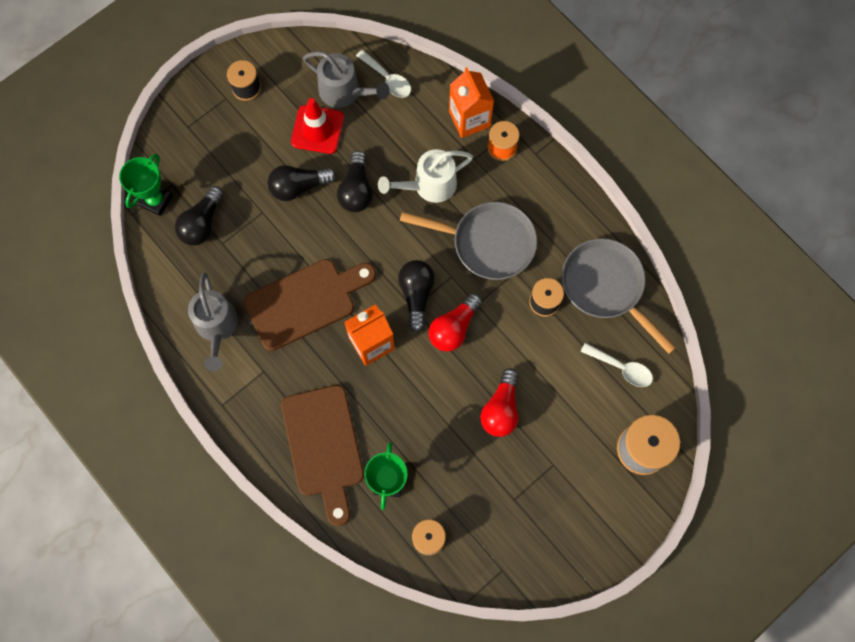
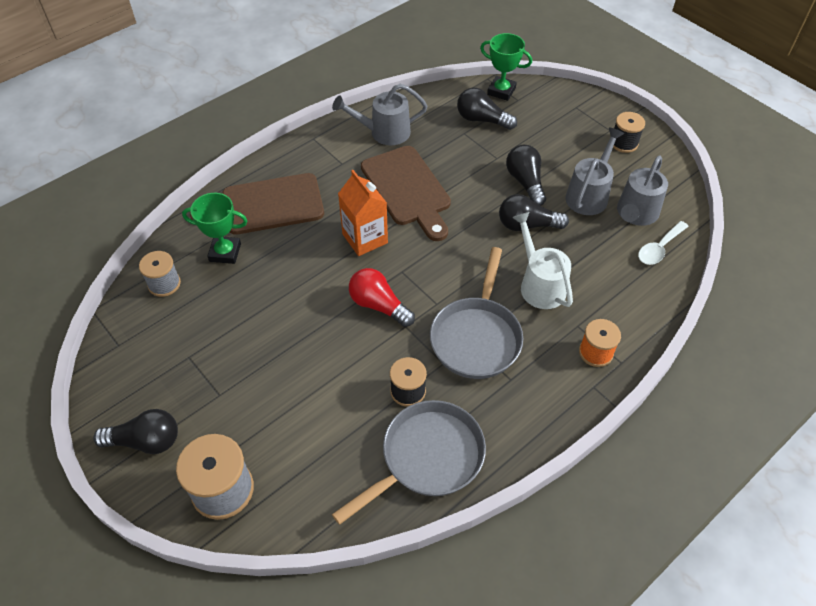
camera: 90 degrees right, 20 degrees down
red traffic cone [291,98,344,154] -> grey watering can [565,128,624,215]
black light bulb [398,260,435,333] -> black light bulb moved to [93,409,178,454]
orange carton [449,67,494,138] -> none
red light bulb [480,368,519,437] -> none
white spoon [580,343,653,387] -> none

